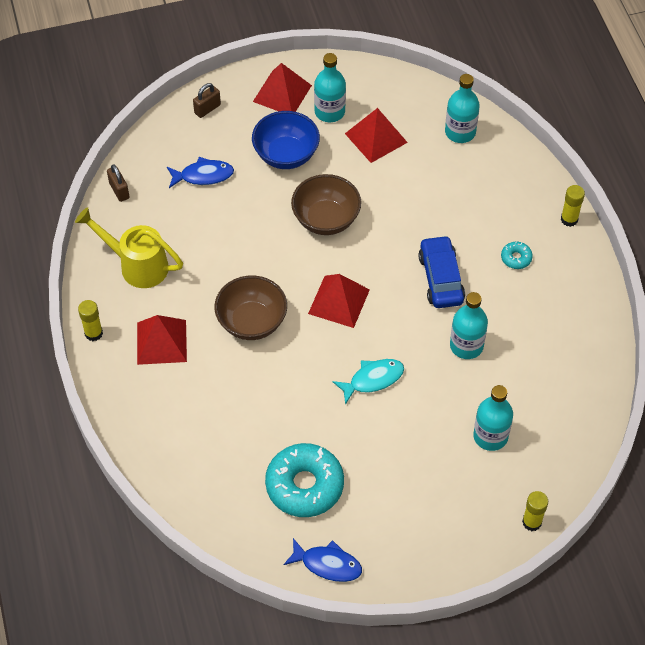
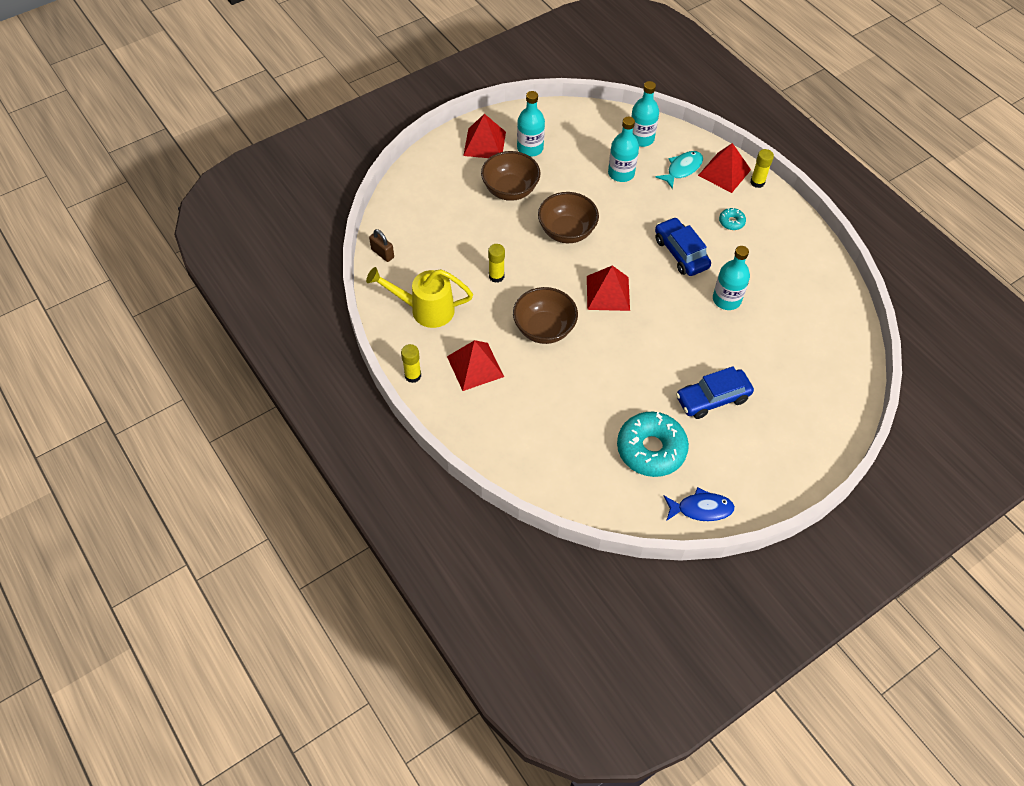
camera: 20 degrees left, 0 degrees up
blue fish [167,157,234,188] -> none
brown padlock [193,83,221,118] -> none
blue bowl [252,111,320,169] -> brown bowl [481,151,541,201]
turquoise fish [333,359,404,405] -> turquoise fish moved to [655,151,703,189]
red pyramid [345,108,408,163] -> red pyramid moved to [698,143,751,193]
turquoise bottle [473,385,513,451] -> turquoise bottle moved to [608,117,639,182]
yellow glue stick [522,491,548,531] -> yellow glue stick moved to [488,244,505,283]
none -> blue car [676,366,754,419]

